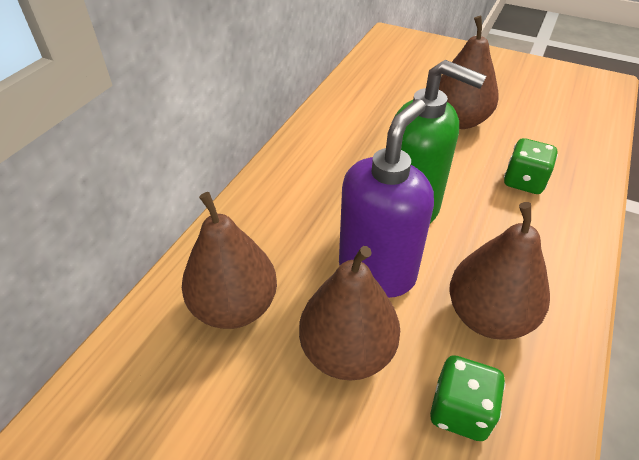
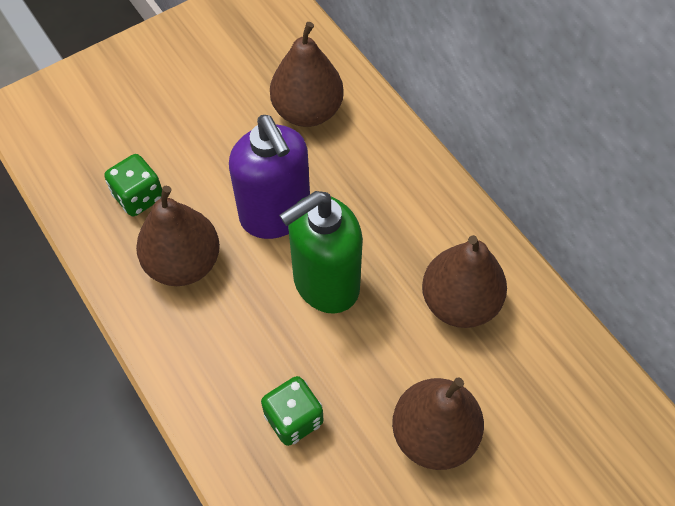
camera: 120 degrees right, 15 degrees up
brown pear [299,246,400,380] -> brown pear moved to [422,235,507,328]

